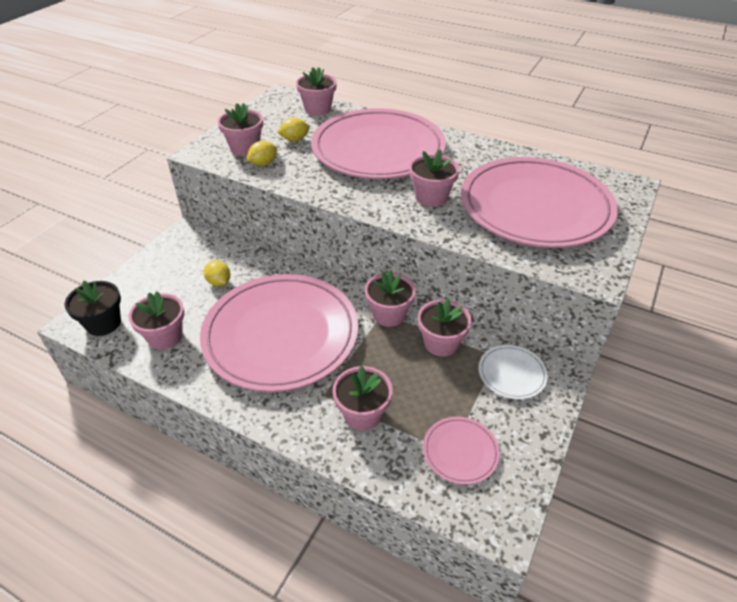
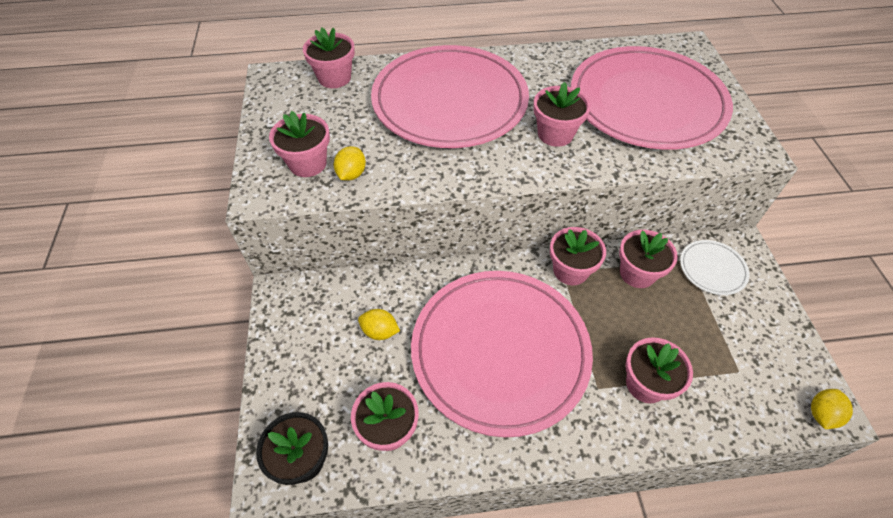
camera: 35 degrees left, 10 degrees up
yellow lemon [277,118,310,142] -> yellow lemon moved to [811,389,853,429]
pink plate [423,417,500,485] -> none

